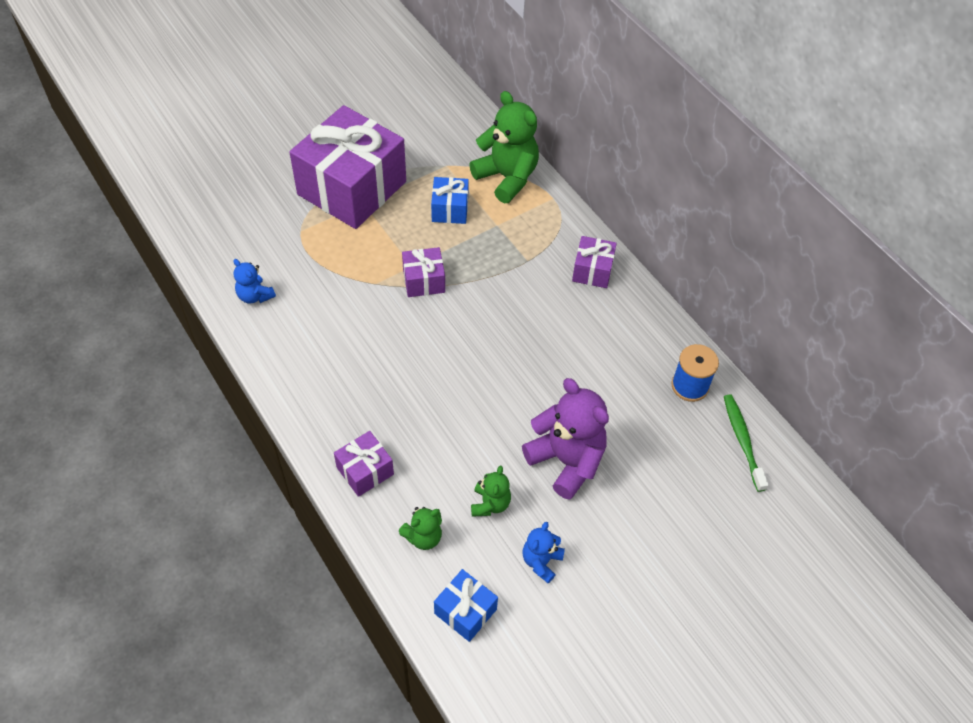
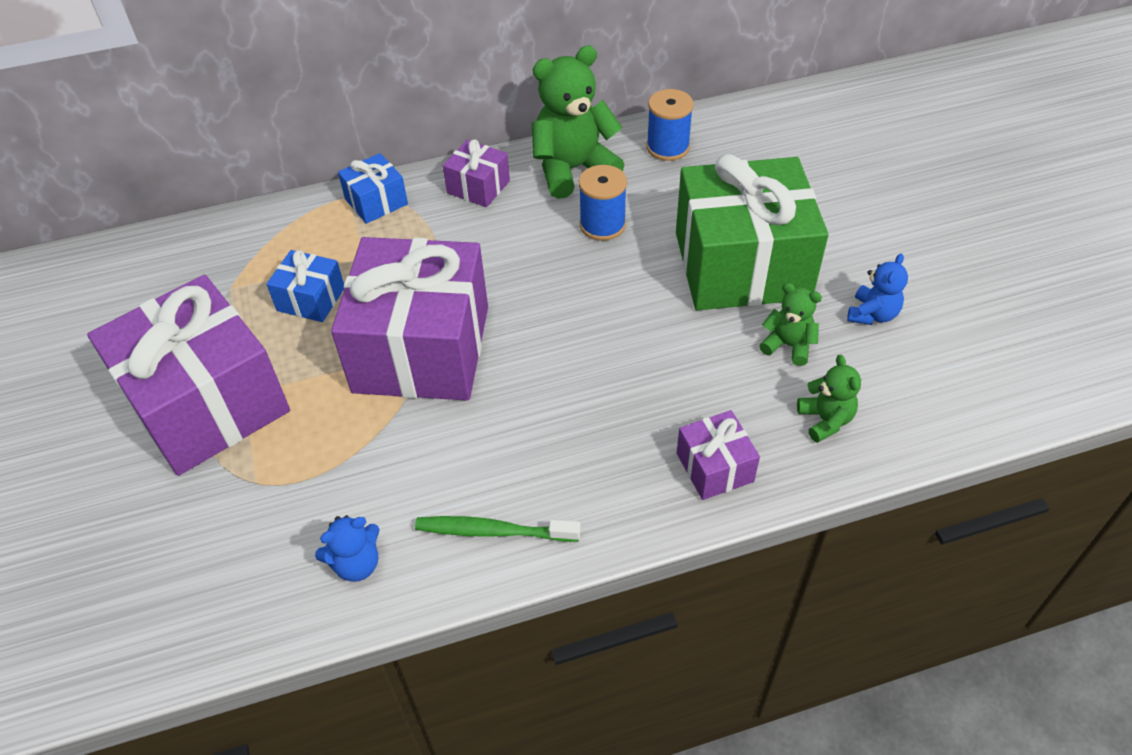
camera: 70 degrees left, 5 degrees down
purple gift [402,247,445,297] -> purple gift [331,237,488,401], size x2.26
blue gift [434,569,498,642] -> blue gift moved to [338,153,408,224]
green teddy bear [469,91,539,203] -> green teddy bear moved to [532,46,624,199]
purple teddy bear [522,378,609,500] -> green gift [676,154,828,311]
blue teddy bear [523,522,565,583] -> blue teddy bear turned 105 degrees counterclockwise [847,254,908,325]
green toothbrush [724,394,768,492] -> green toothbrush moved to [415,516,581,542]
none -> blue spool [579,165,627,241]

